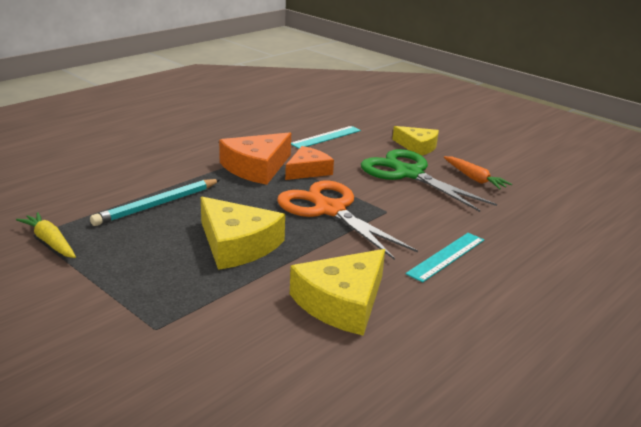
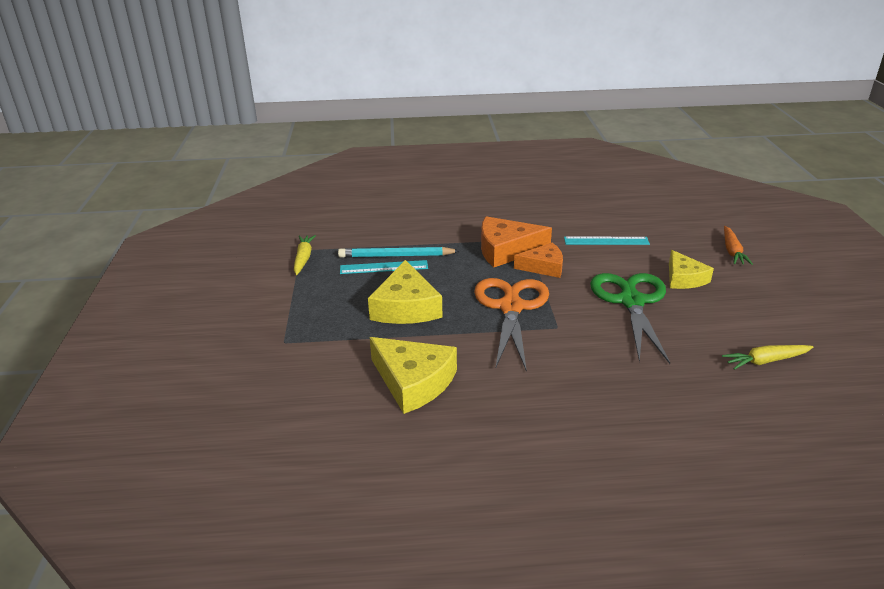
camera: 45 degrees right, 5 degrees up
yellow cheese [290,249,385,336] -> yellow cheese turned 135 degrees counterclockwise [370,337,457,414]
turquoise ruler [405,233,484,283] -> turquoise ruler moved to [340,260,428,274]
orange carrot [444,156,512,190] -> orange carrot moved to [724,226,753,265]
none -> yellow carrot [722,345,813,370]

